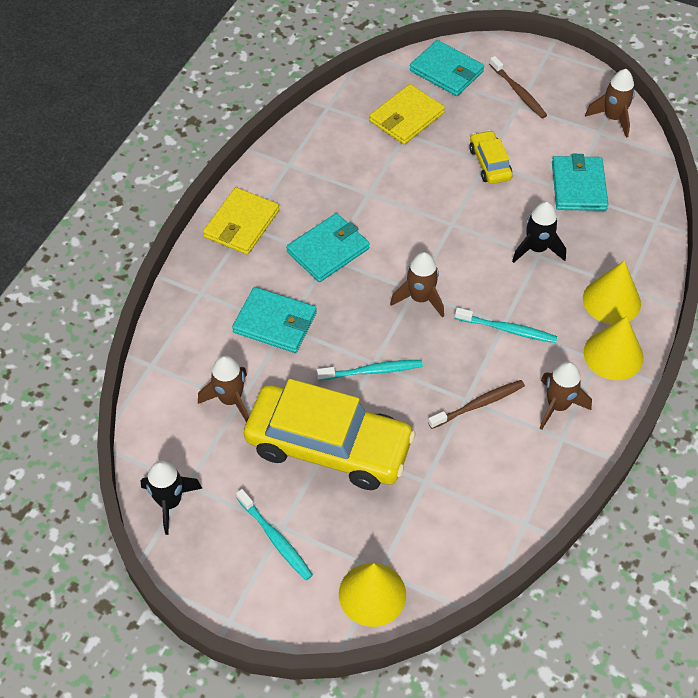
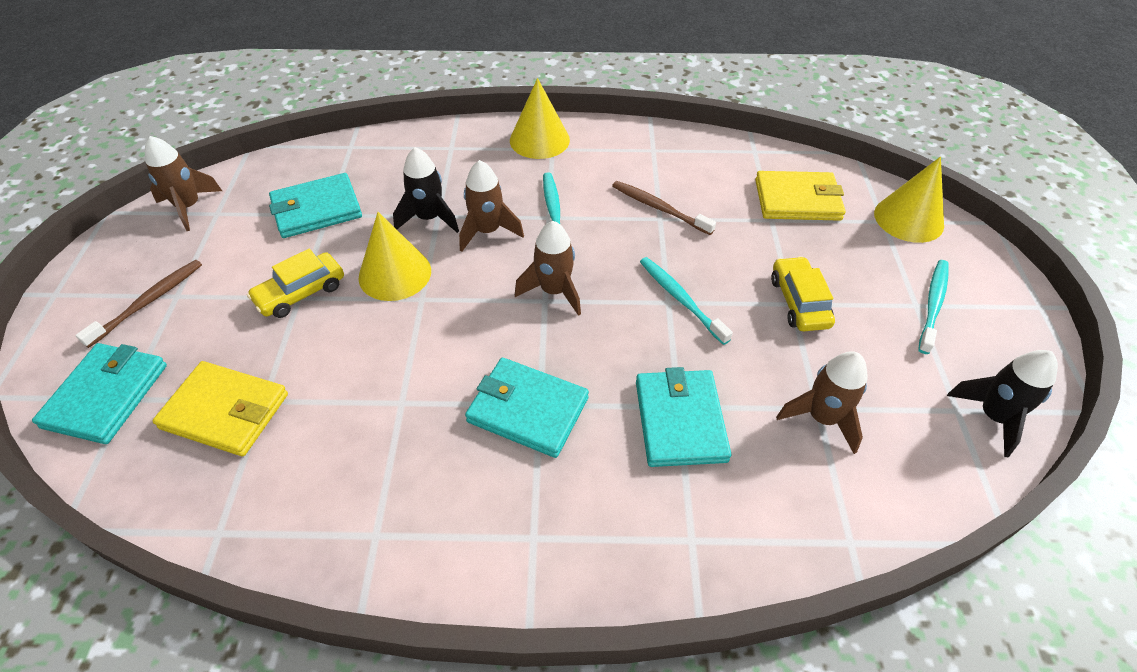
camera: 115 degrees left, 5 degrees down
yellow wallet [203,187,279,255] -> yellow wallet moved to [755,171,846,221]
yellow car [244,379,416,490] -> yellow car [771,256,835,331], size x0.47
brown rocket [539,362,592,430] -> brown rocket moved to [459,160,524,252]
yellow cone [583,261,641,324] -> yellow cone moved to [358,212,431,301]

